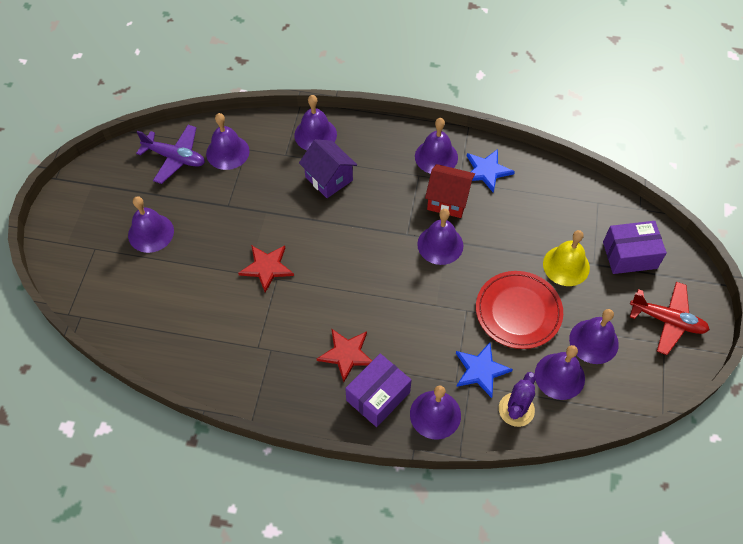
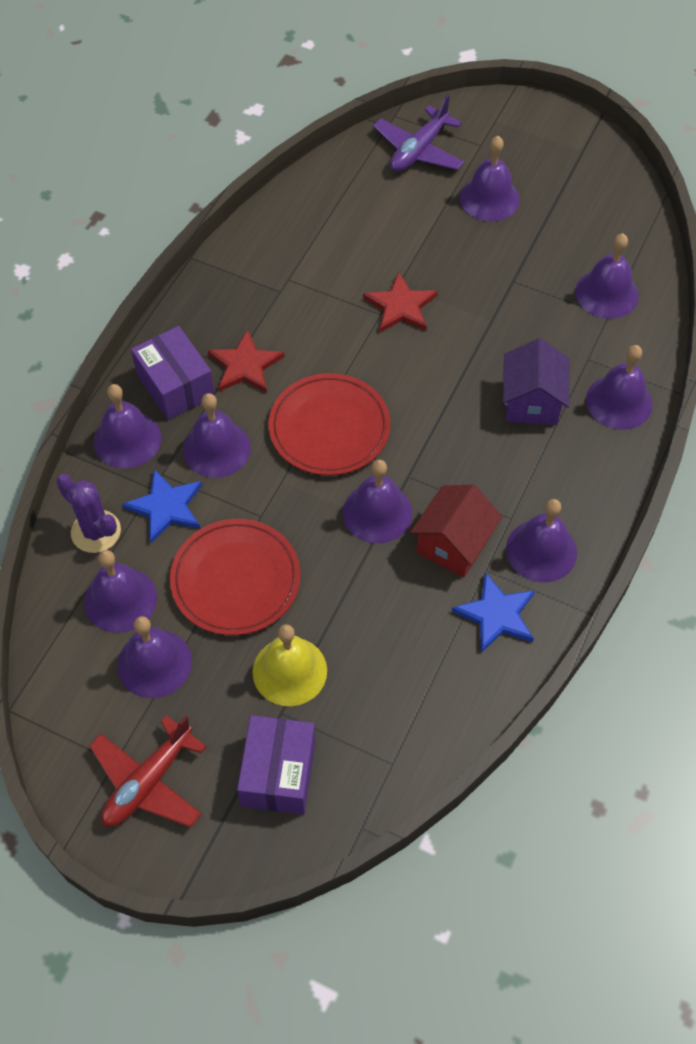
camera: 105 degrees right, 0 degrees up
purple plane [136,125,205,184] -> purple plane moved to [373,95,464,172]
purple house [299,139,357,198] -> purple house turned 60 degrees counterclockwise [503,338,569,425]
none -> purple bell [183,393,251,478]
none -> red plate [268,373,390,476]

